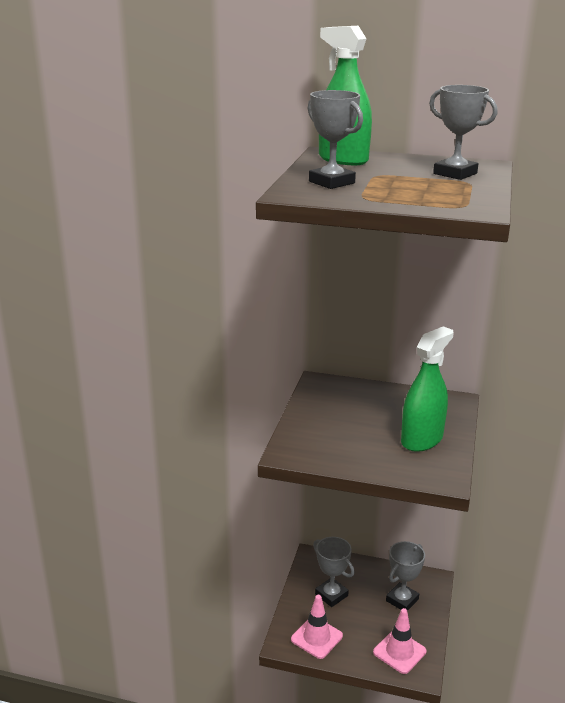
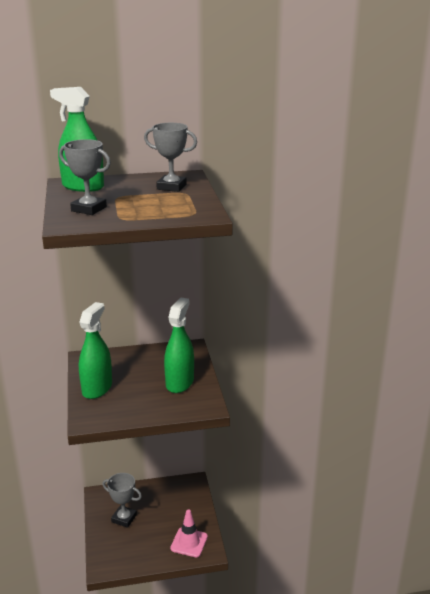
camera: 25 degrees left, 0 degrees up
pink traffic cone [291,595,343,659] -> none
grey trophy [386,541,425,611] -> none
none -> green spray bottle [79,302,112,399]

